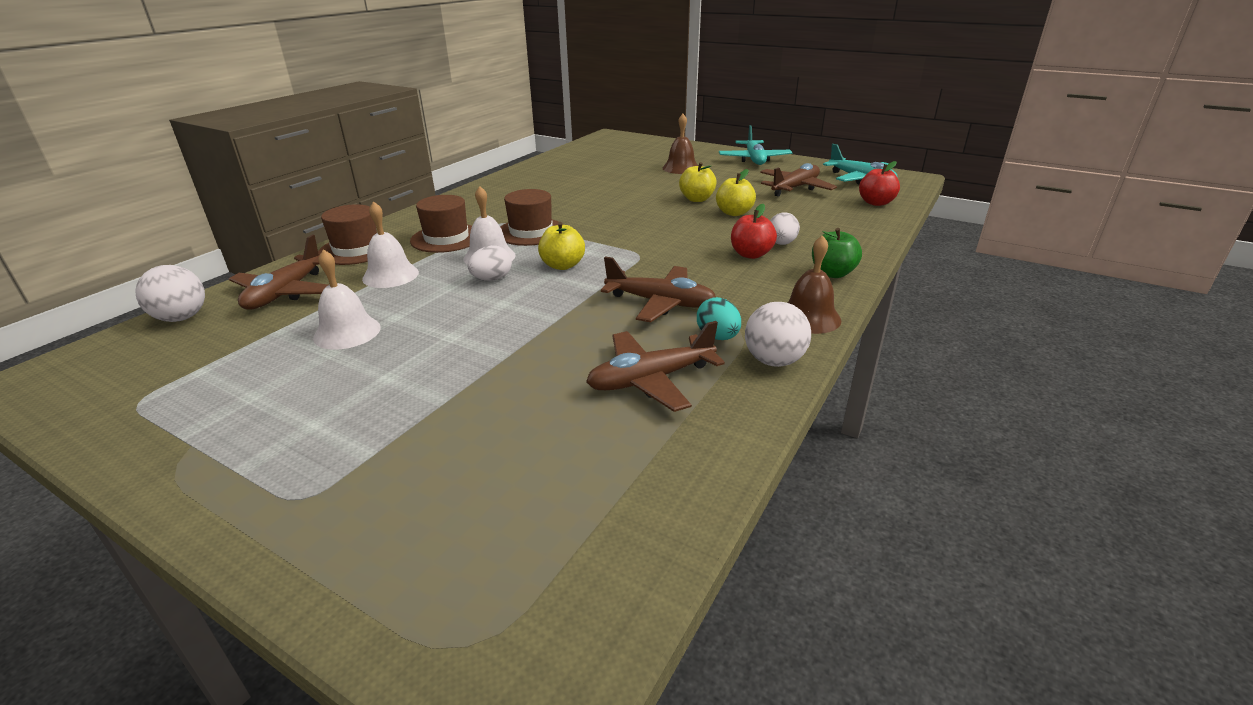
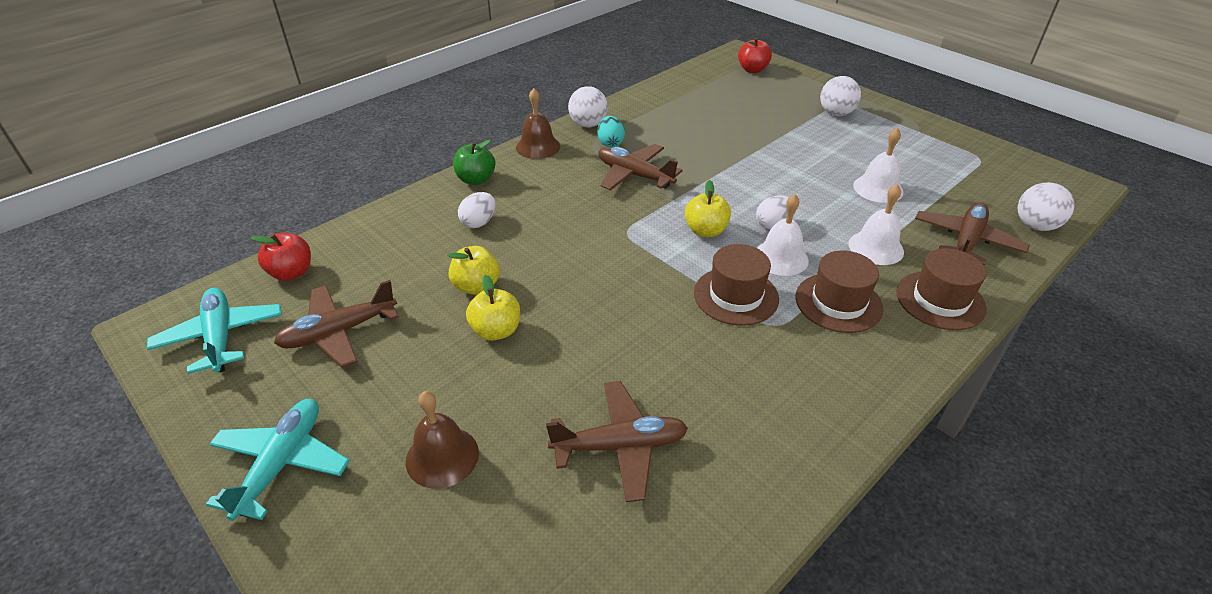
camera: 165 degrees left, 10 degrees up
brown plane [586,321,725,412] -> brown plane moved to [546,381,688,502]
red apple [731,204,777,259] -> red apple moved to [738,38,772,73]
none -> white ball [820,76,861,116]

